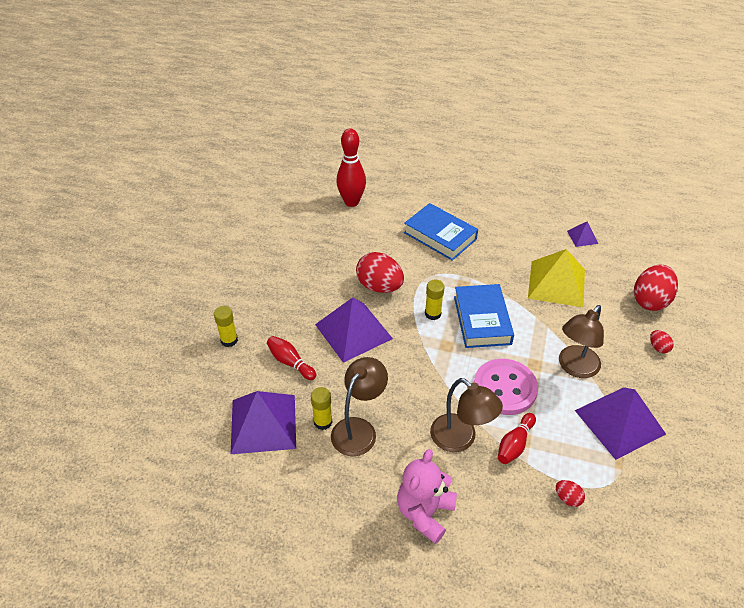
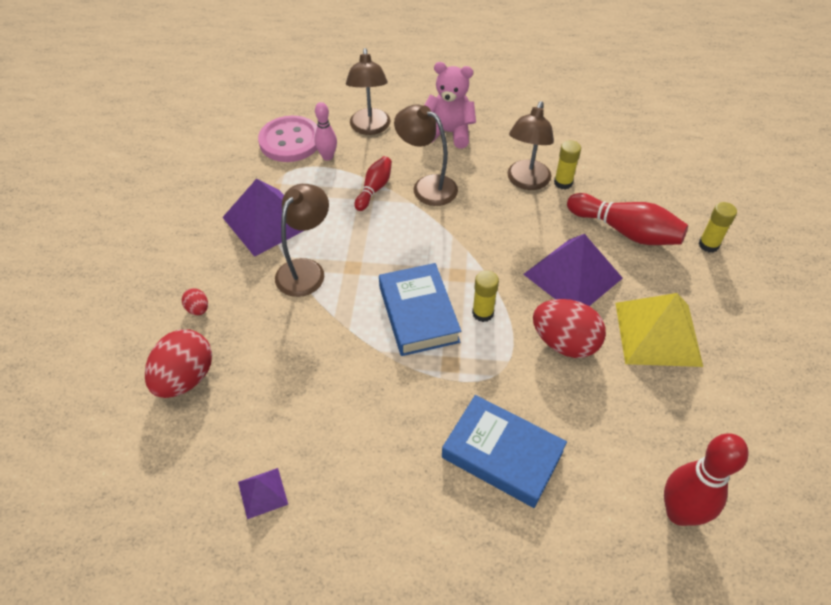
camera: 170 degrees right, 5 degrees up
purple pyramid [231,391,296,454] -> none
red bowling pin [267,336,316,380] -> red bowling pin [567,193,688,245], size x1.67
pink teddy bear [397,449,457,544] -> pink teddy bear turned 90 degrees counterclockwise [425,62,476,148]
pink button [474,359,538,415] -> pink button moved to [258,116,317,162]
yellow pyramid [528,249,585,308] -> yellow pyramid moved to [616,293,703,367]
red egg [556,480,585,507] -> pink bowling pin [314,102,337,161]
none -> brown lamp [346,48,391,135]

